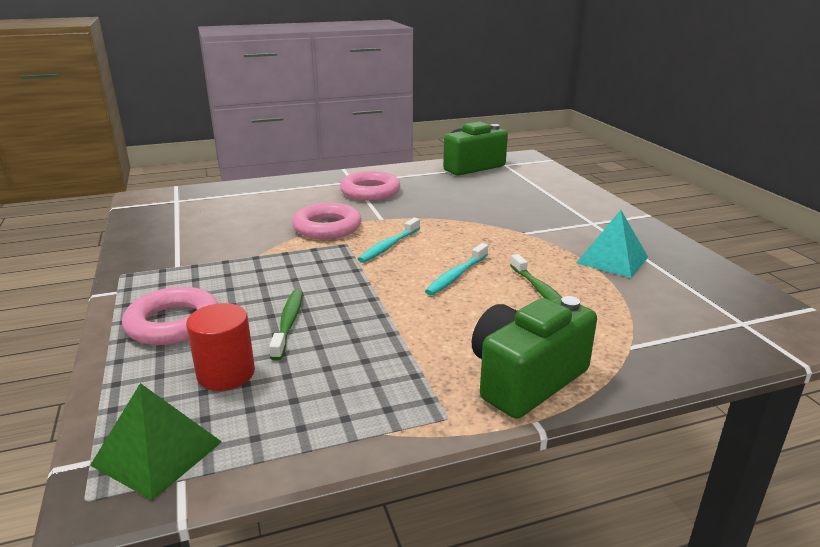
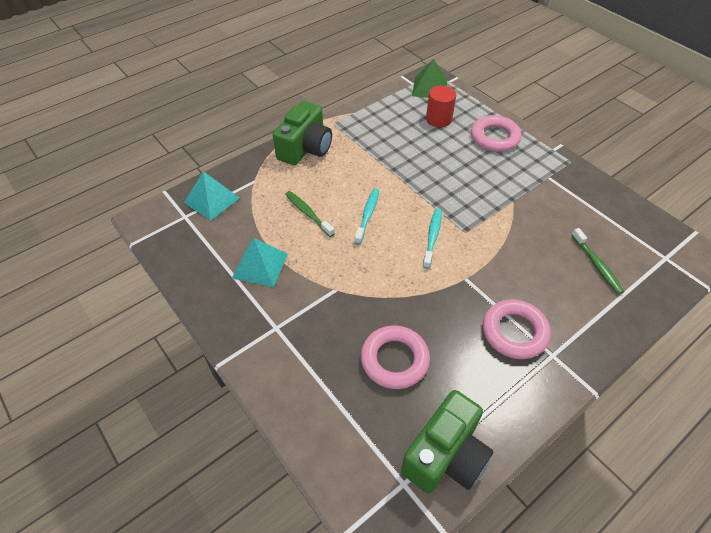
camera: 160 degrees right, 25 degrees up
green toothbrush [269,290,303,361] -> green toothbrush moved to [572,228,624,294]
pink ring [292,203,361,239] -> pink ring moved to [361,326,430,389]
none -> turquoise pyramid [184,171,239,221]

